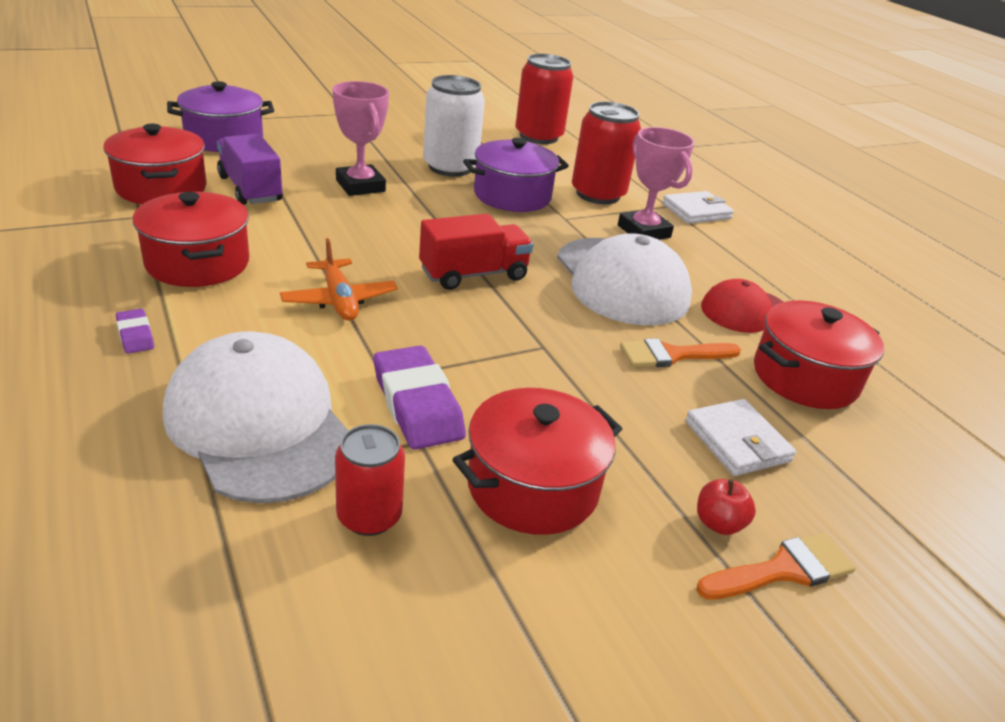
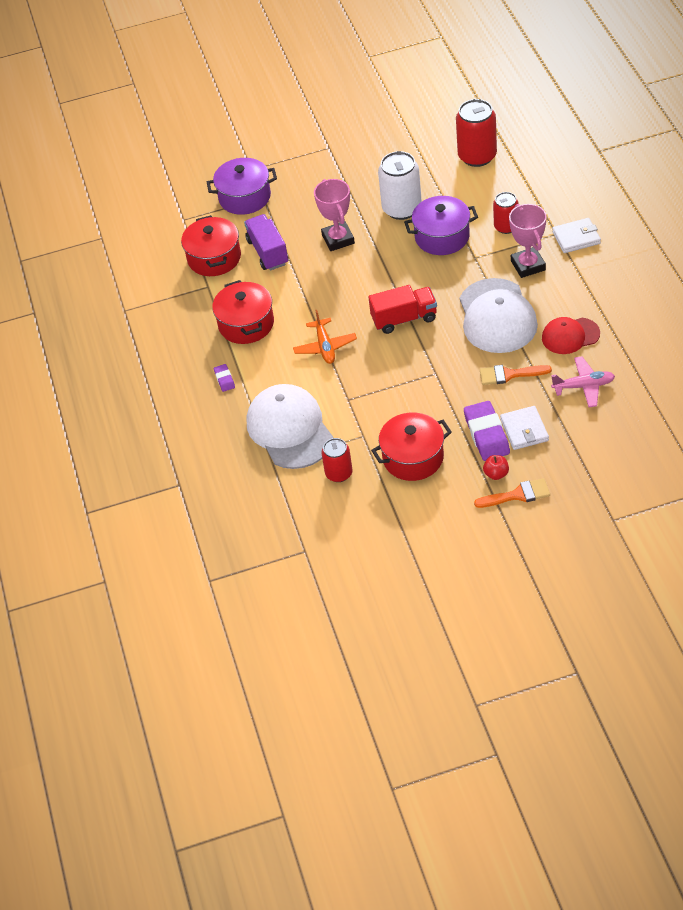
camera: 20 degrees right, 15 degrees up
purple eraser [374,345,466,450] -> purple eraser moved to [464,401,510,461]
red can [572,101,641,204] -> red can [493,192,519,234], size x0.61
red pot [754,300,884,409] -> pink plane [551,356,615,408]

